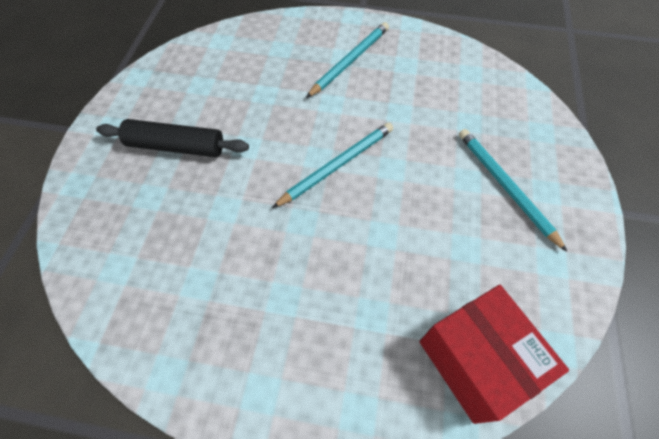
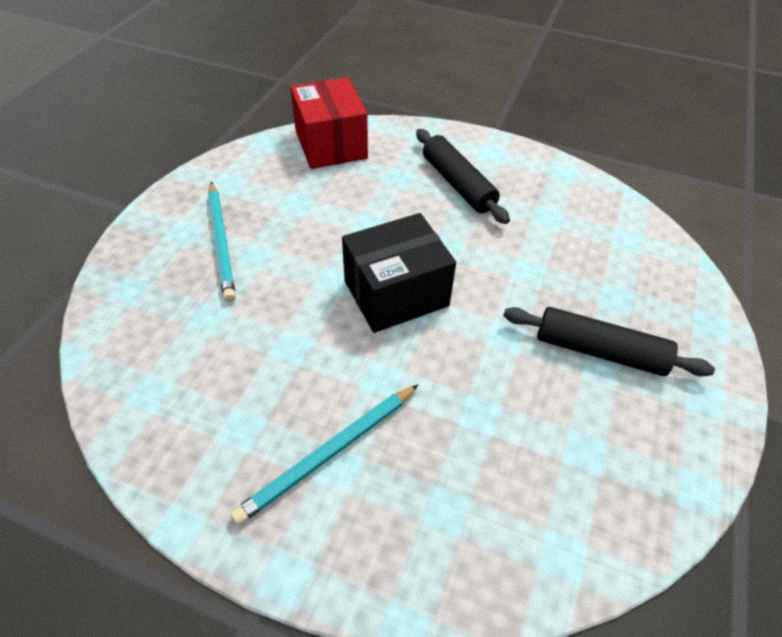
camera: 170 degrees left, 10 degrees down
turquoise pencil [272,123,393,208] -> black box [342,213,456,333]
none -> black rolling pin [416,129,510,224]

